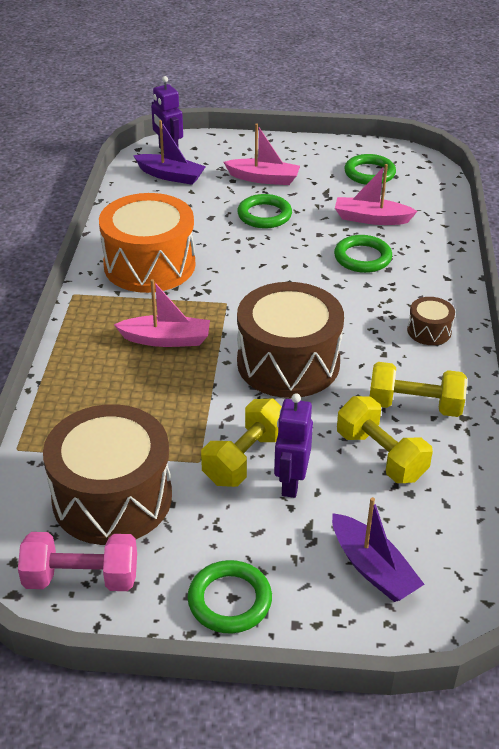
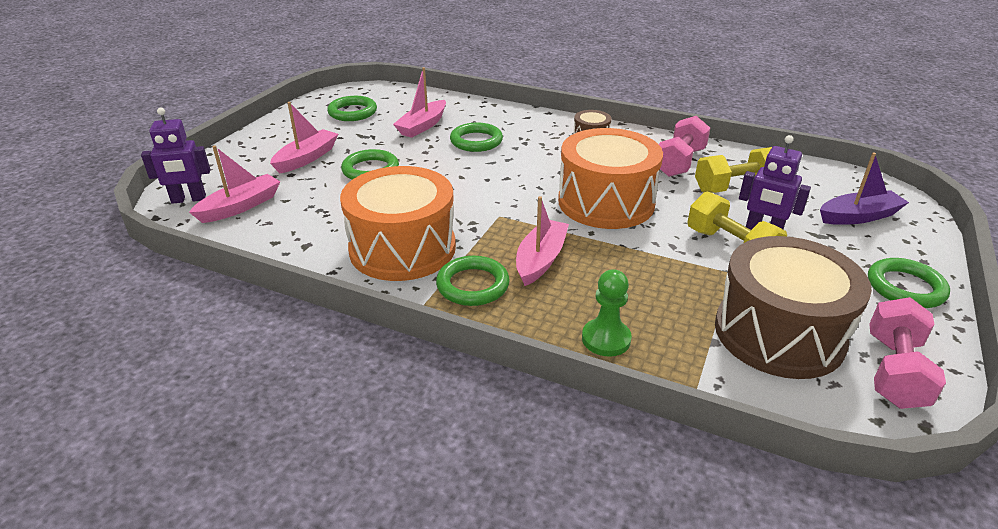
camera: 70 degrees left, 5 degrees down
purple boat [133,120,206,185] -> pink boat [189,146,280,223]
brown drum [237,282,344,398] -> orange drum [558,128,663,229]
yellow dumbbell [370,362,467,417] -> pink dumbbell [659,116,710,177]
none -> green ring [436,256,510,306]
none -> green pawn [582,269,632,357]

